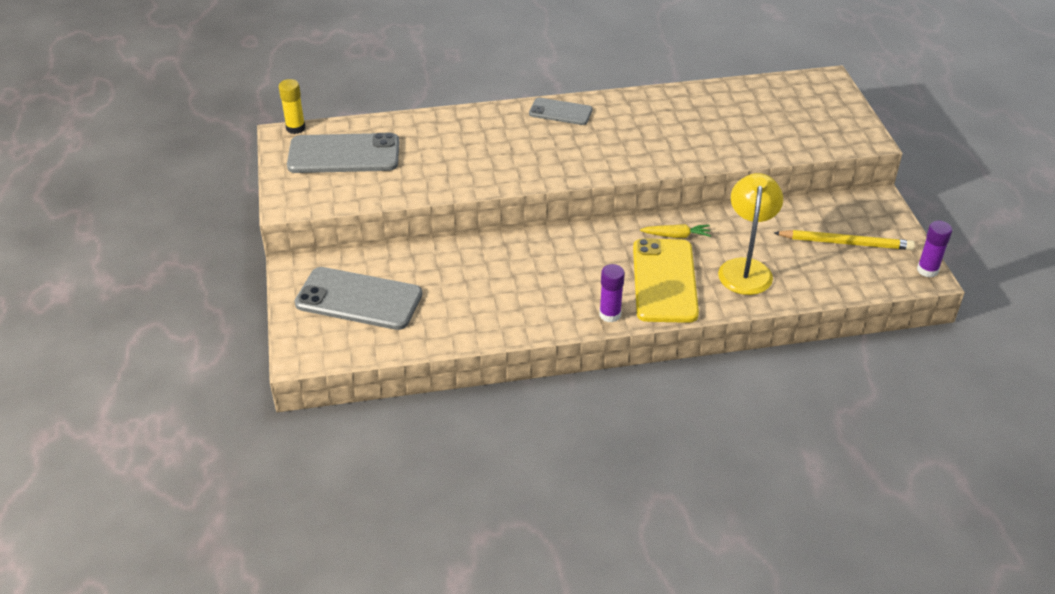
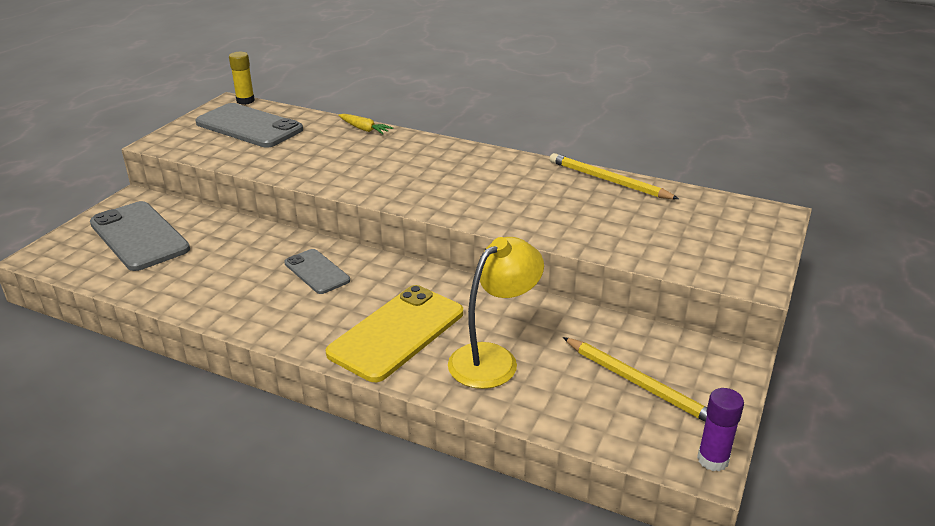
camera: 35 degrees right, 10 degrees down
grey phone [529,98,592,125] -> grey phone moved to [285,249,350,294]
purple glue stick [599,264,625,322] -> none
yellow carrot [640,224,711,238] -> yellow carrot moved to [338,114,393,134]
none -> yellow pencil [550,153,679,199]

